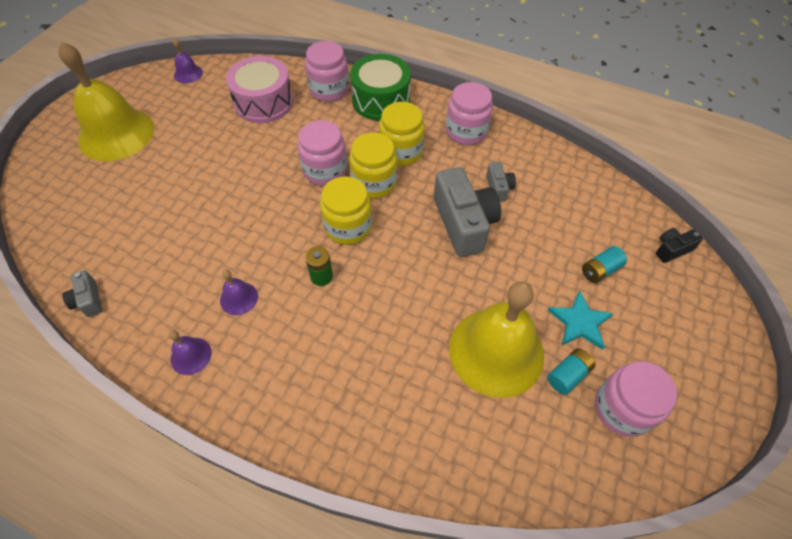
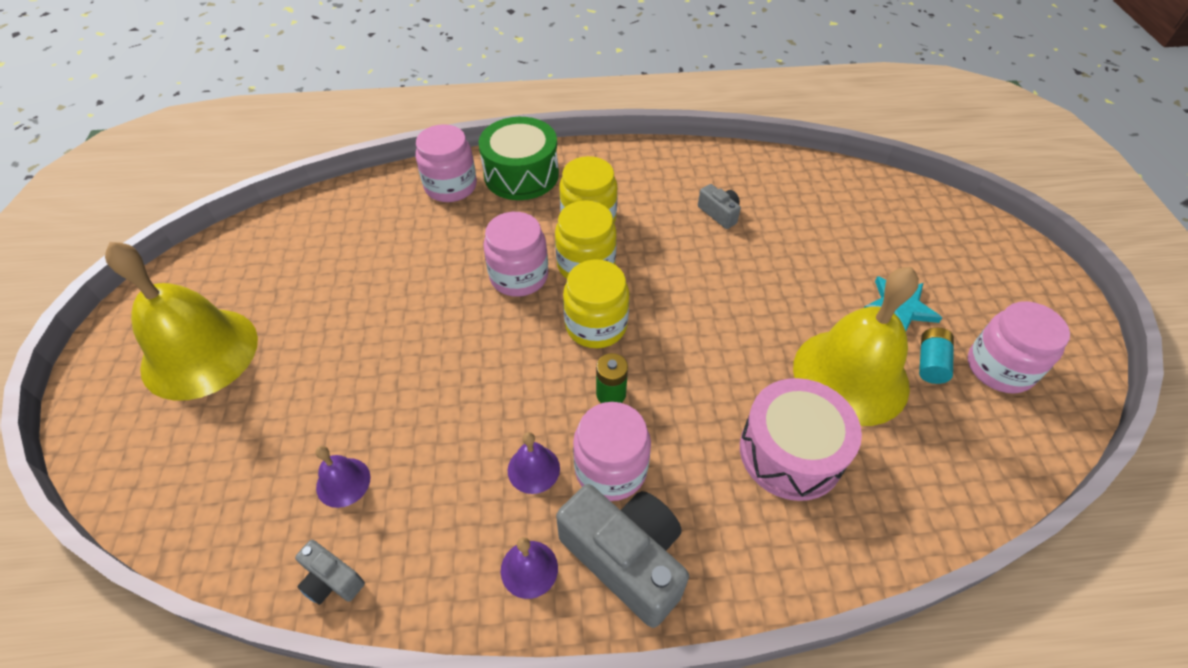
camera: 30 degrees left, 5 degrees down
purple bell [173,38,203,83] -> purple bell moved to [316,446,371,508]
pink drum [226,56,293,123] -> pink drum moved to [740,378,862,501]
grey camera [434,167,501,257] -> grey camera moved to [556,484,689,628]
pink jar [446,82,493,145] -> pink jar moved to [573,402,651,501]
turquoise battery [582,246,627,283] -> none
black camera [656,228,703,263] -> none

